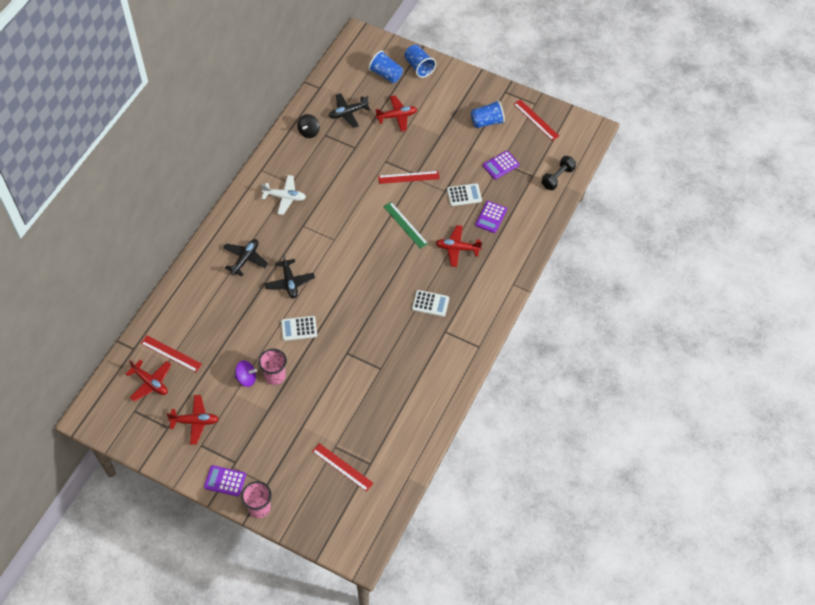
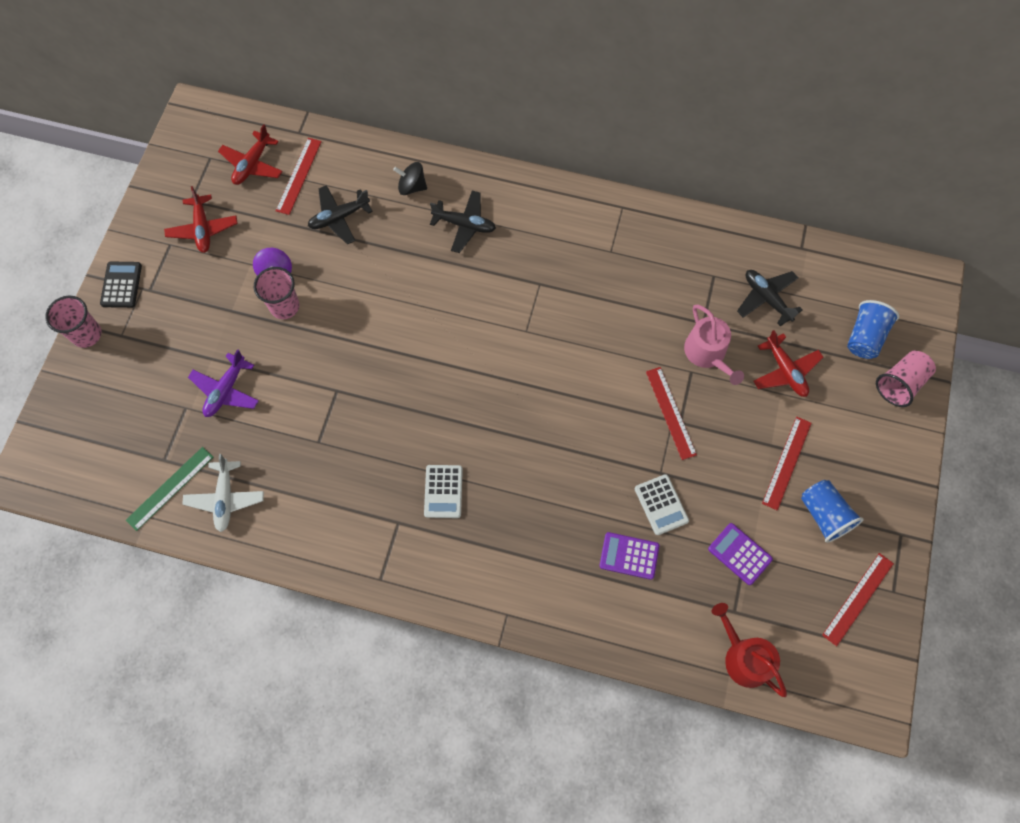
camera: 80 degrees right, 10 degrees up
purple calculator [204,465,246,497] -> black calculator [100,262,142,308]
white plane [261,175,306,215] -> white plane moved to [182,454,264,532]
black plane [265,254,315,299] -> black plane moved to [308,185,373,244]
white calculator [281,316,317,341] -> none
black spinning top [297,114,320,138] -> black spinning top moved to [393,162,427,195]
red ruler [312,443,374,492] -> red ruler moved to [762,417,812,511]
green ruler [383,202,428,249] -> green ruler moved to [126,447,213,531]
blue cup [404,45,436,78] -> pink cup [876,351,936,407]
red plane [436,225,482,267] -> none
black dumbbell [542,156,576,190] -> red watering can [712,603,787,697]
none -> purple plane [188,349,259,417]
none -> pink watering can [684,305,744,385]

